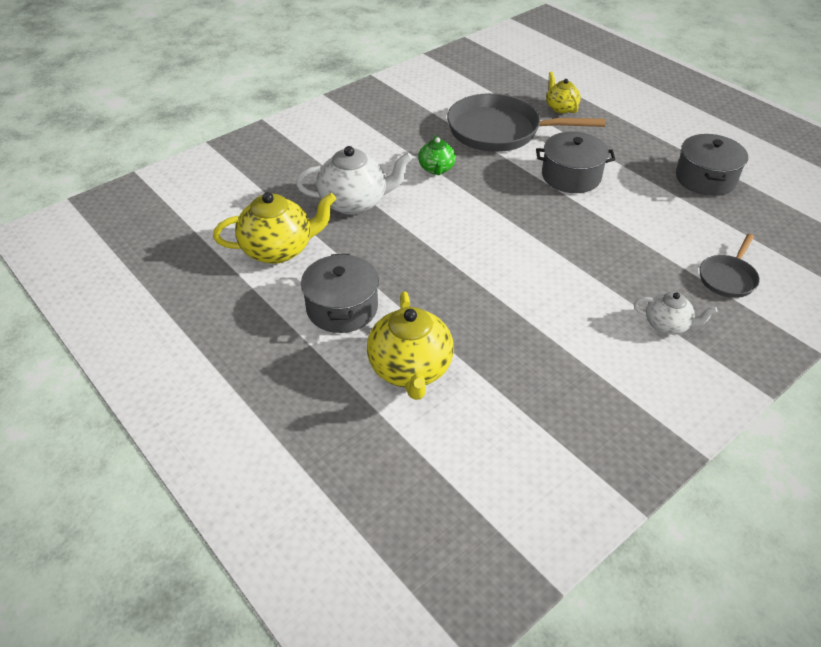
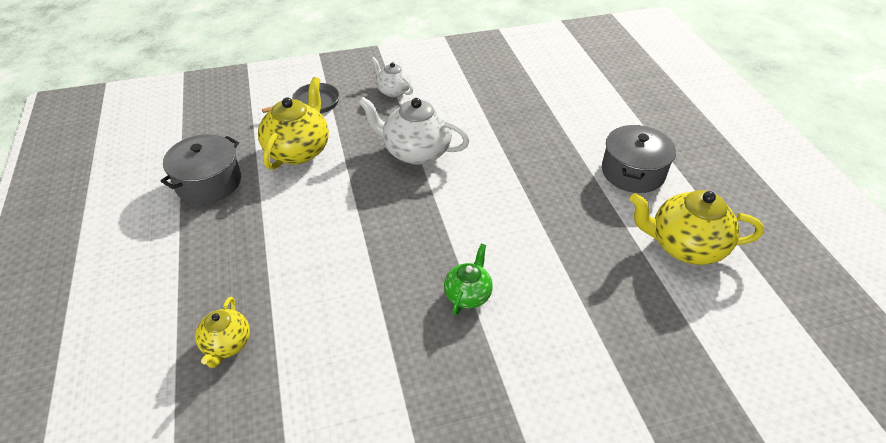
camera: 155 degrees left, 0 degrees up
white teapot [296,146,413,215] -> white teapot moved to [358,97,470,165]
yellow teapot [367,291,454,400] -> yellow teapot moved to [258,77,329,170]
grey pan [447,93,605,152] -> none
grey pot [536,132,616,193] -> none

